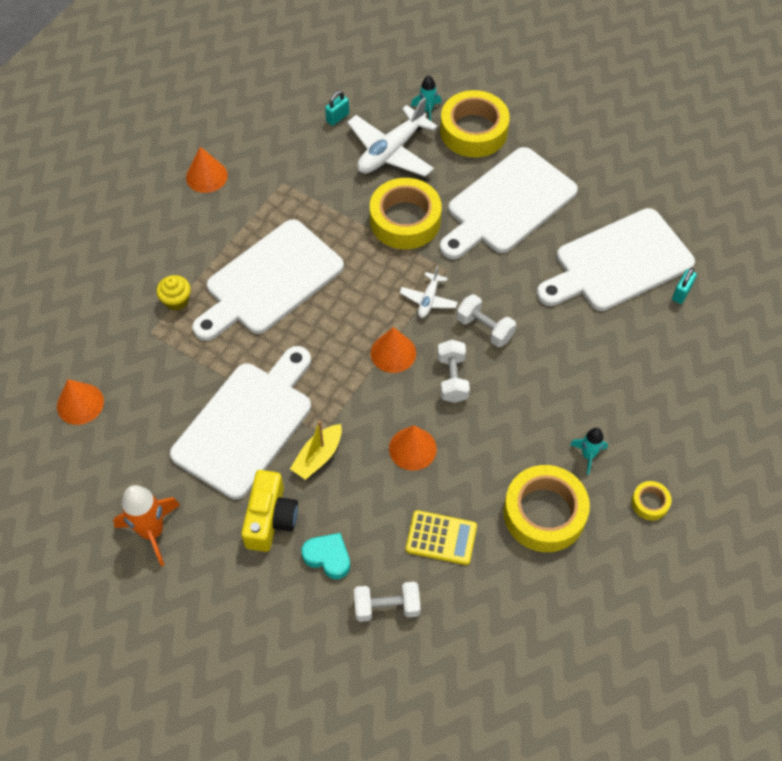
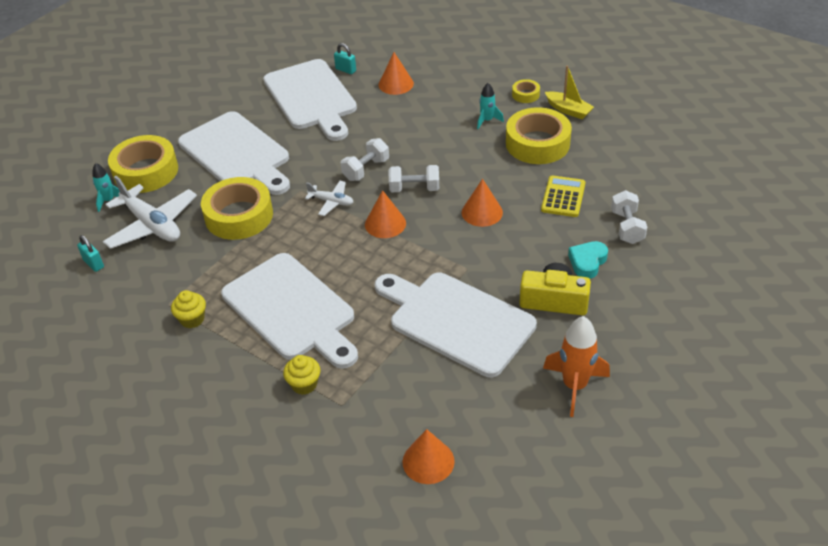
camera: 85 degrees left, 15 degrees down
orange cone [186,147,228,193] -> orange cone moved to [378,52,414,95]
yellow boat [290,421,342,480] -> yellow boat moved to [545,65,594,119]
none -> yellow cupcake [171,290,206,328]

